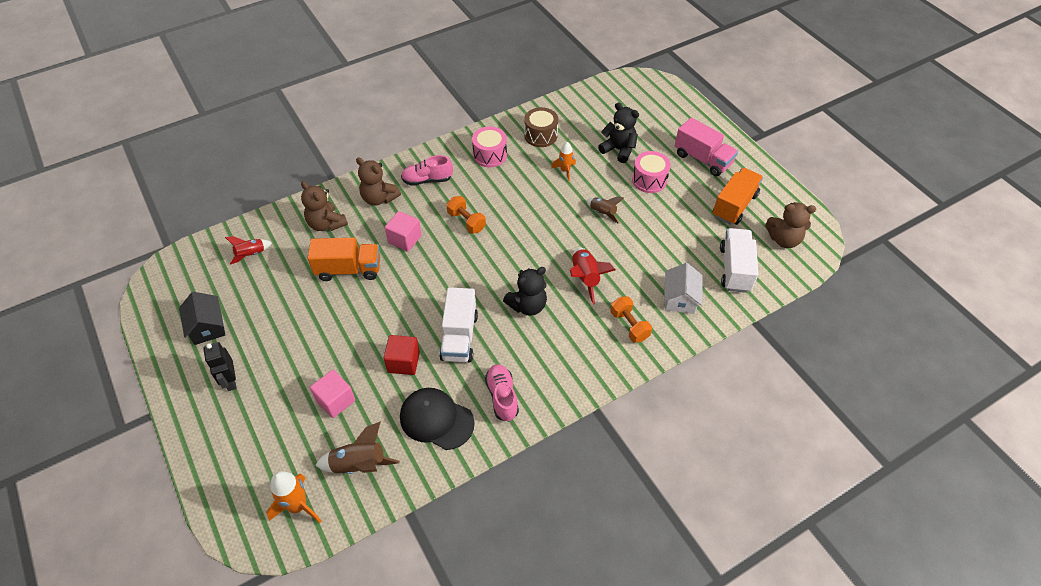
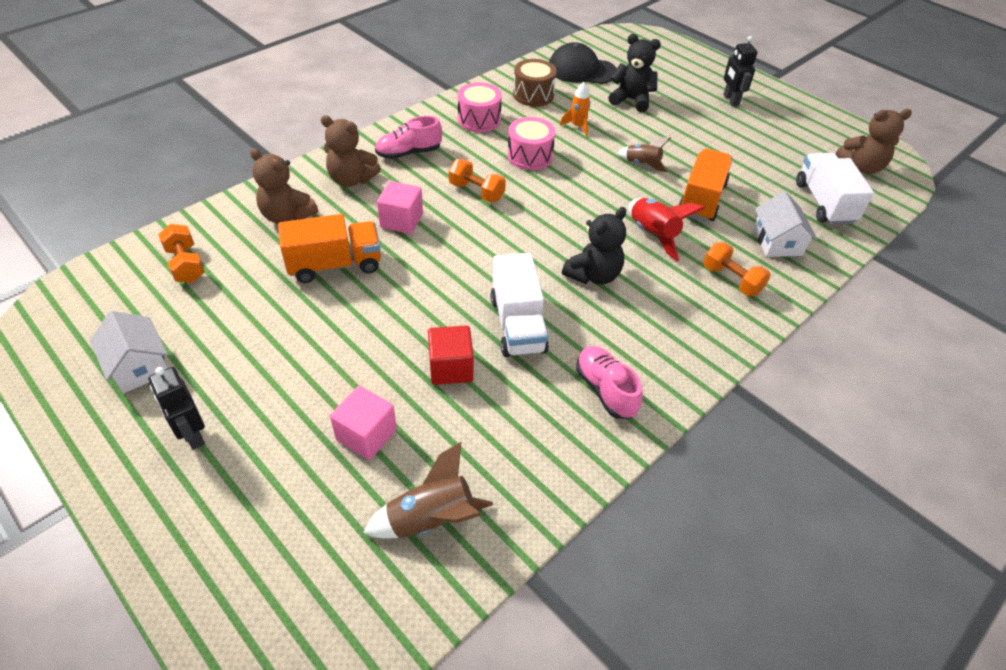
camera: 15 degrees left, 5 degrees down
black house [179,292,225,345] -> white house [90,311,168,393]
red rocket [225,236,272,265] -> orange dumbbell [158,224,205,283]
orange rocket [266,471,321,523] -> none
black cap [400,388,475,450] -> black cap moved to [549,42,617,84]
pink drum [632,151,671,193] -> pink drum moved to [508,117,556,170]
pink truck [675,118,738,176] -> black robot [723,36,758,106]
orange truck [712,168,763,225] -> orange truck moved to [679,148,732,222]

